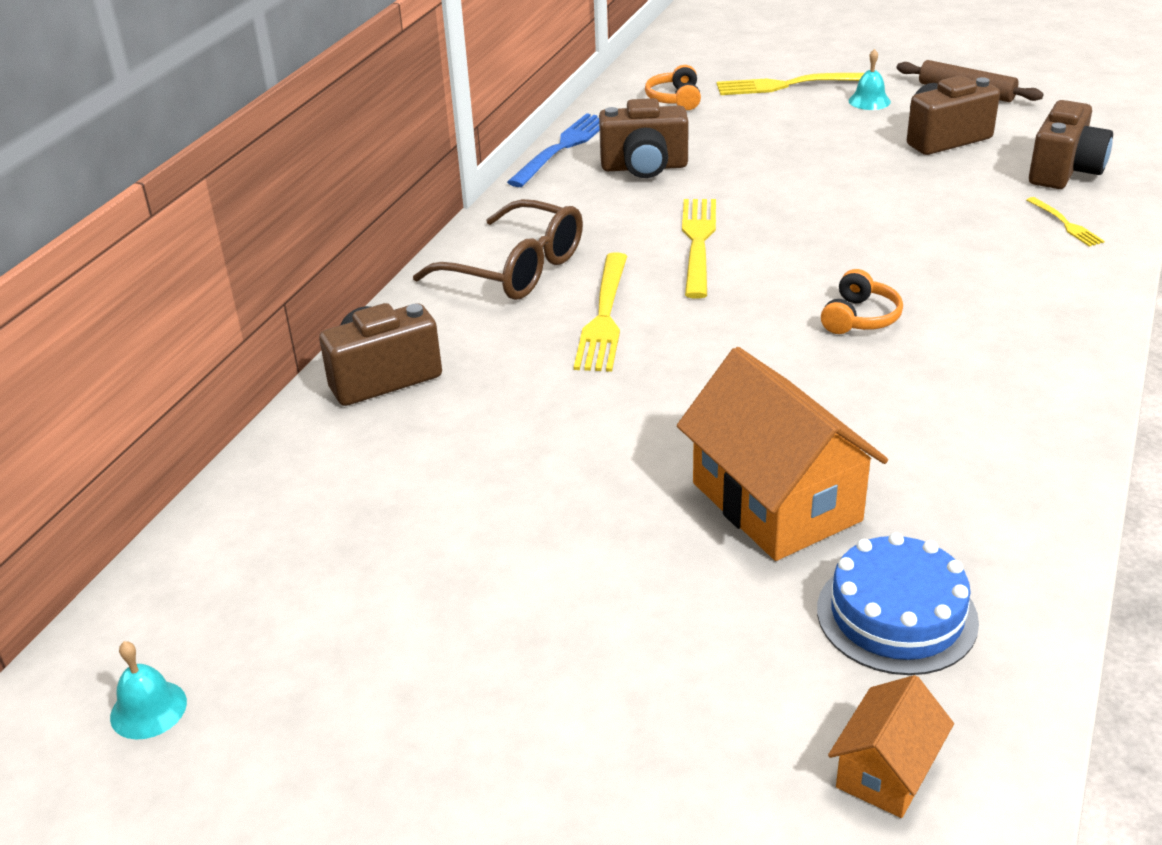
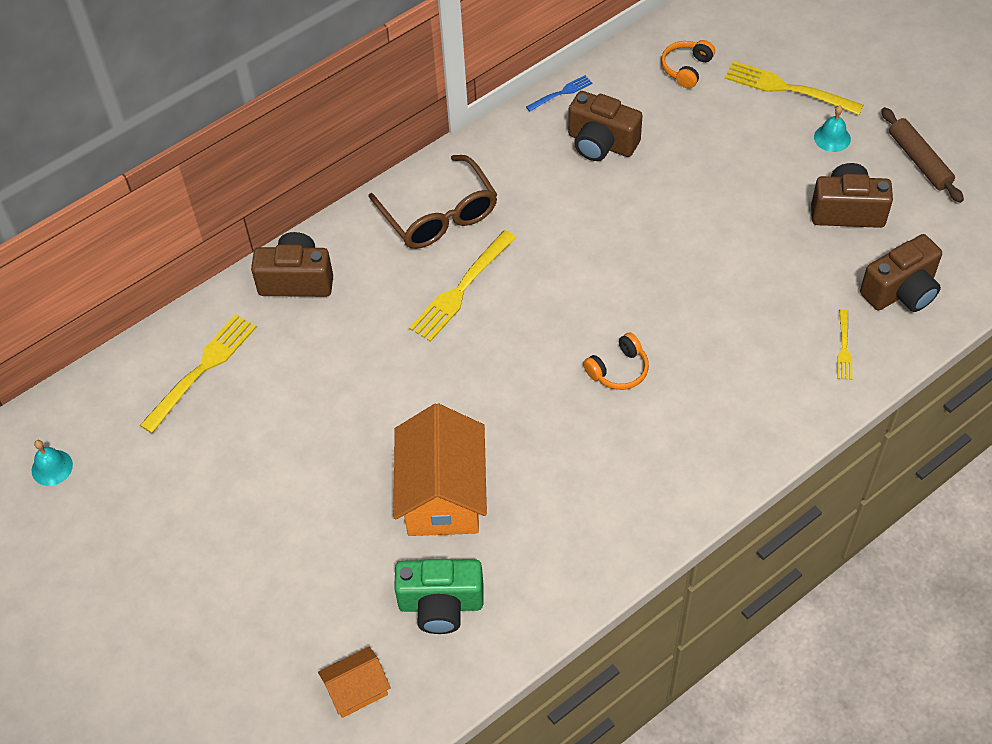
camera: 30 degrees right, 20 degrees up
blue fork [507,113,600,187] -> blue fork [526,75,592,111], size x0.53
yellow fork [682,199,716,299] -> yellow fork moved to [140,314,257,433]
blue cake [817,532,979,675] -> green camera [394,559,483,634]

